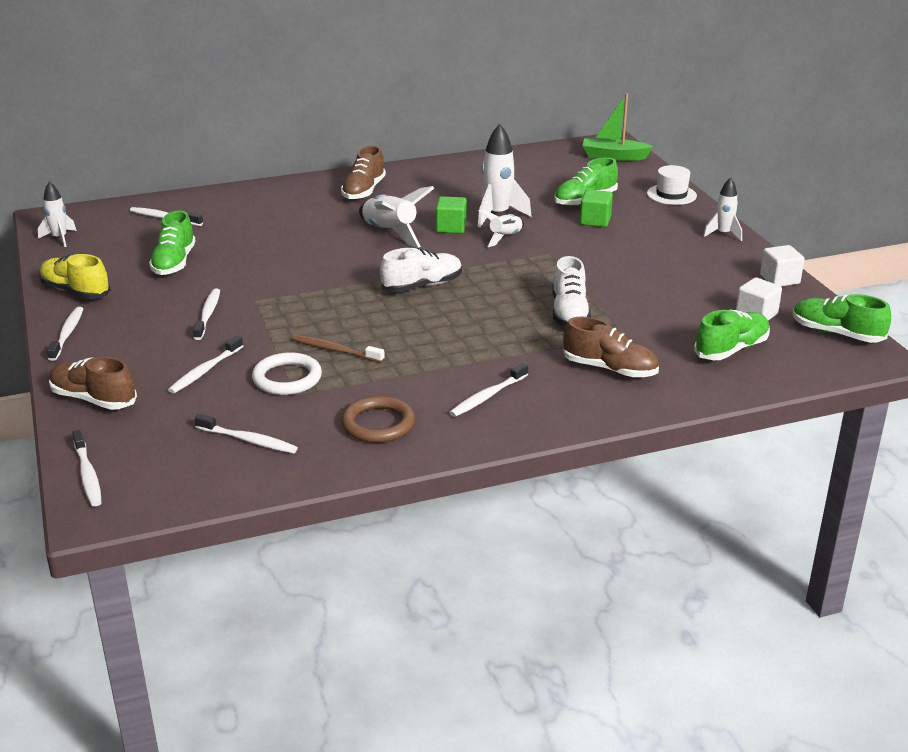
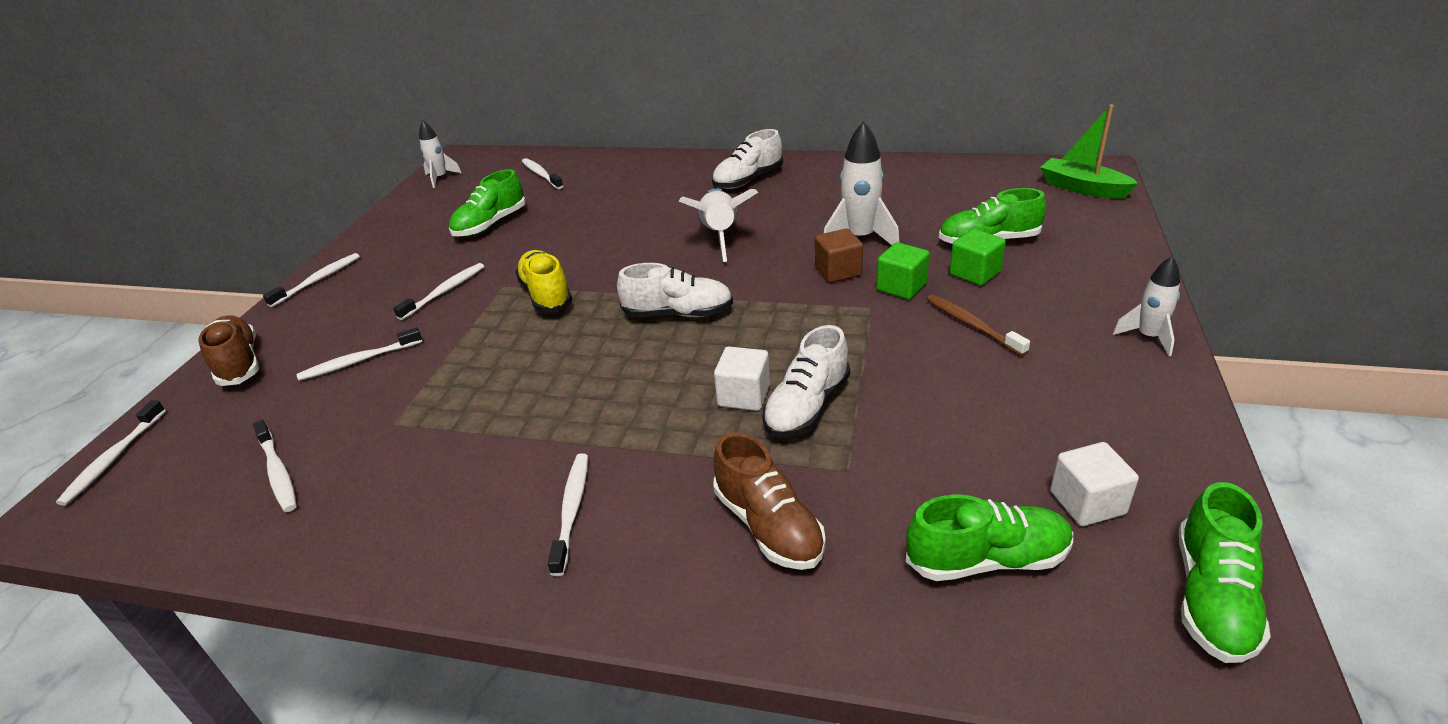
camera: 35 degrees right, 5 degrees up
yellow shoe [39,254,111,299] -> yellow shoe moved to [515,250,572,313]
white ring [252,352,322,395] -> none
brown toothbrush [292,335,385,363] -> brown toothbrush moved to [927,294,1030,356]
brown shoe [341,146,386,200] -> white shoe [712,129,783,189]
brown ring [341,396,415,443] -> none
green cube [436,196,467,234] -> green cube moved to [876,242,930,300]
white toothbrush [449,363,528,417] -> white toothbrush turned 105 degrees clockwise [548,453,588,576]
white rocket [479,210,524,247] -> brown cube [815,229,863,283]
white hat [647,165,697,205] -> none
white cube [760,245,804,286] -> white cube moved to [714,346,770,411]
green shoe [793,294,891,343] -> green shoe turned 135 degrees counterclockwise [1179,482,1271,663]

